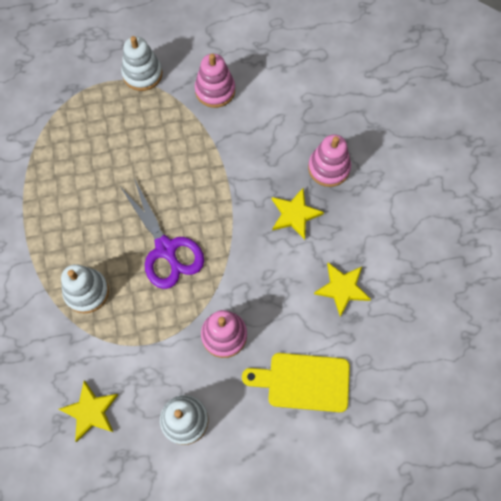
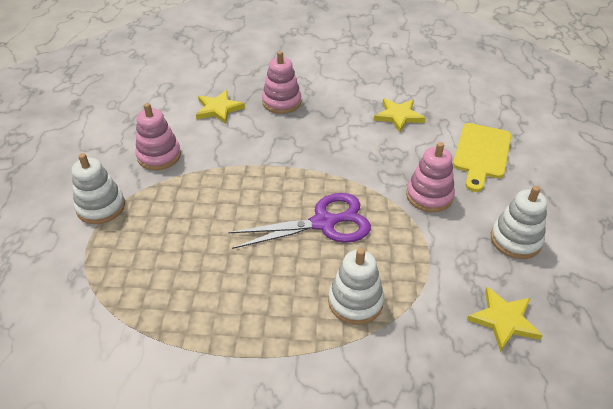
camera: 75 degrees left, 25 degrees down
yellow star [272,188,324,240] -> yellow star moved to [196,90,245,124]

